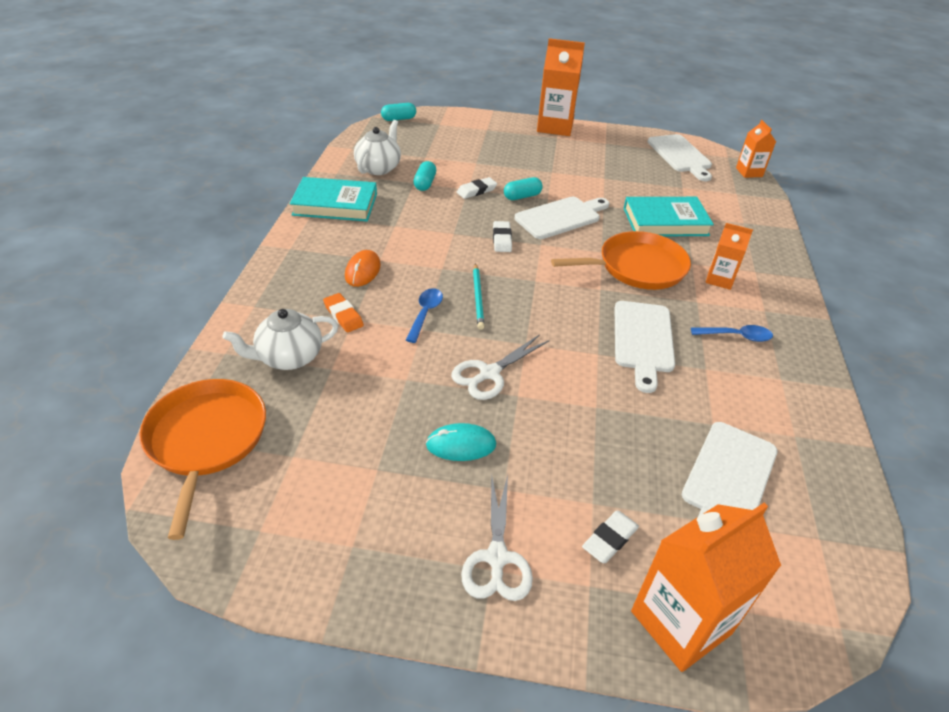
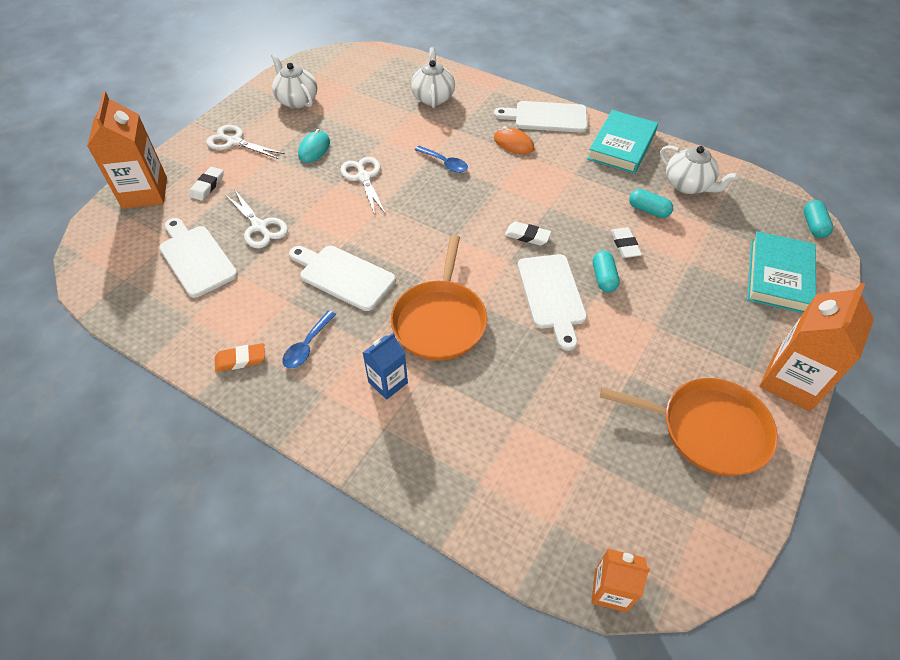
camera: 115 degrees right, 10 degrees up
orange pan [139,379,266,540] -> orange pan moved to [600,378,778,476]
orange eraser [323,293,364,333] -> orange eraser moved to [215,343,265,372]
turquoise pencil [473,263,485,330] -> none
white eraser [582,511,639,563] -> white eraser turned 45 degrees clockwise [189,167,224,201]
turquoise book [624,197,714,236] -> turquoise book moved to [747,231,816,313]
white cutting board [648,134,712,181] -> white cutting board moved to [494,101,588,133]
orange carton [706,223,753,290] -> blue carton [363,333,408,400]
none -> white scissors [225,189,288,248]
none -> white teapot [271,53,317,109]

